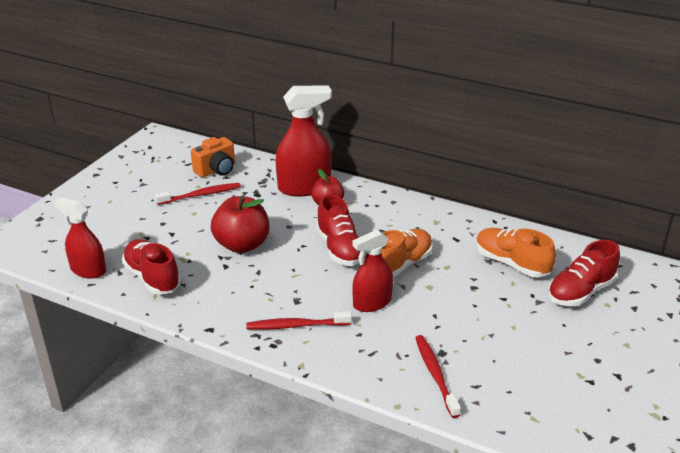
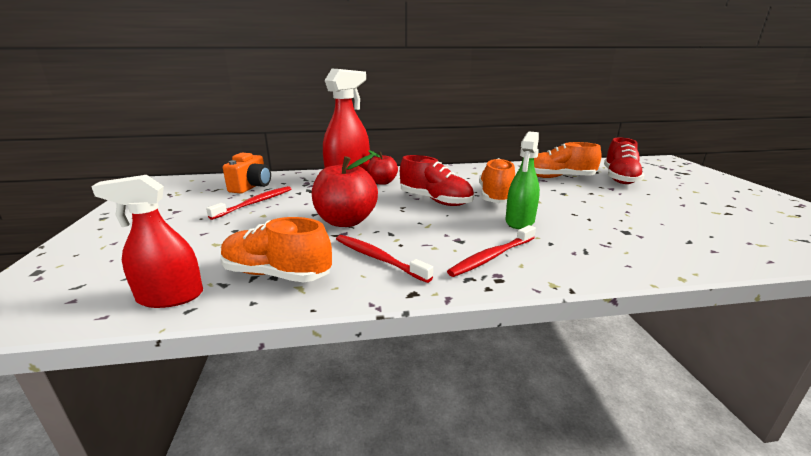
camera: 35 degrees left, 10 degrees down
red shoe [122,239,181,295] -> orange shoe [220,217,332,282]
red spray bottle [352,230,393,312] -> green spray bottle [506,132,540,229]
red toothbrush [416,335,461,418] -> red toothbrush moved to [336,235,433,283]

